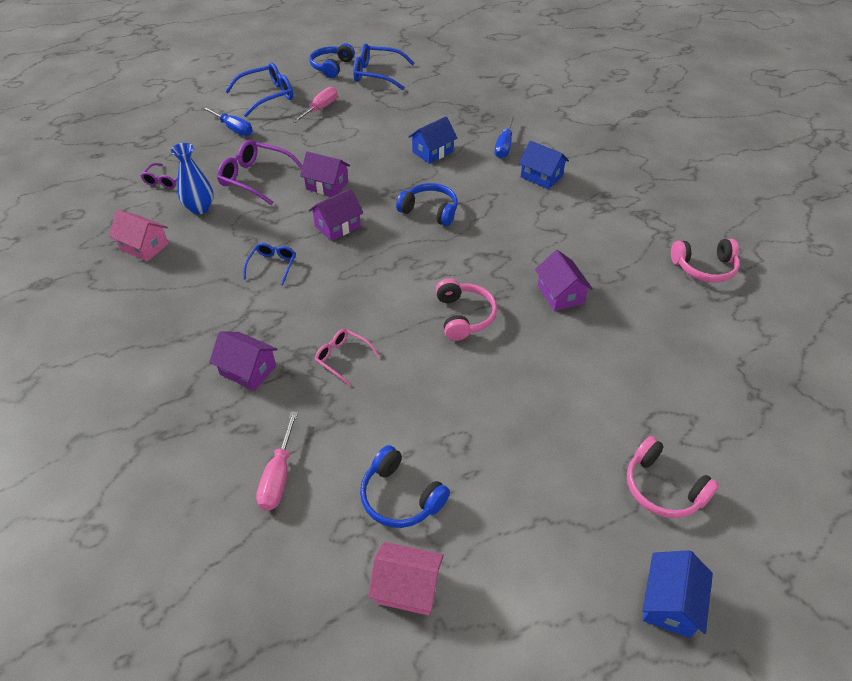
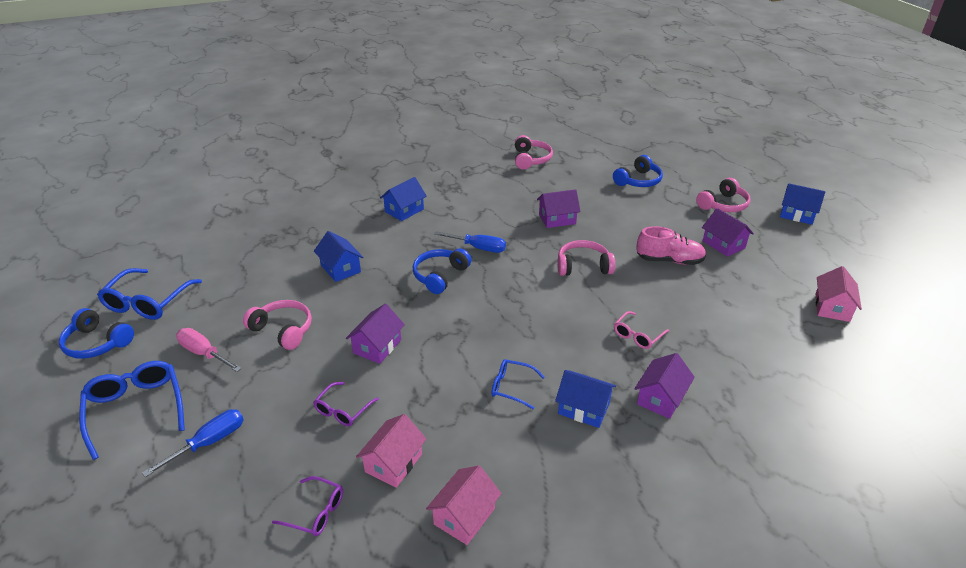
camera: 85 degrees left, 10 degrees down
blue vase [171,143,214,215] -> pink house [356,414,427,488]
purple glasses [217,140,303,205] -> purple glasses [313,382,379,426], size x0.57
pink screwdriver [256,411,298,511] -> none
purple house [309,188,363,241] -> purple house moved to [702,208,754,257]
blue headphones [360,445,450,528] -> blue headphones moved to [613,155,663,187]
blue screwdriver [494,116,515,159] -> blue screwdriver moved to [434,231,506,253]
none -> pink headphones [243,300,312,350]
none -> blue house [555,370,616,428]
none -> pink shoe [636,226,706,265]

